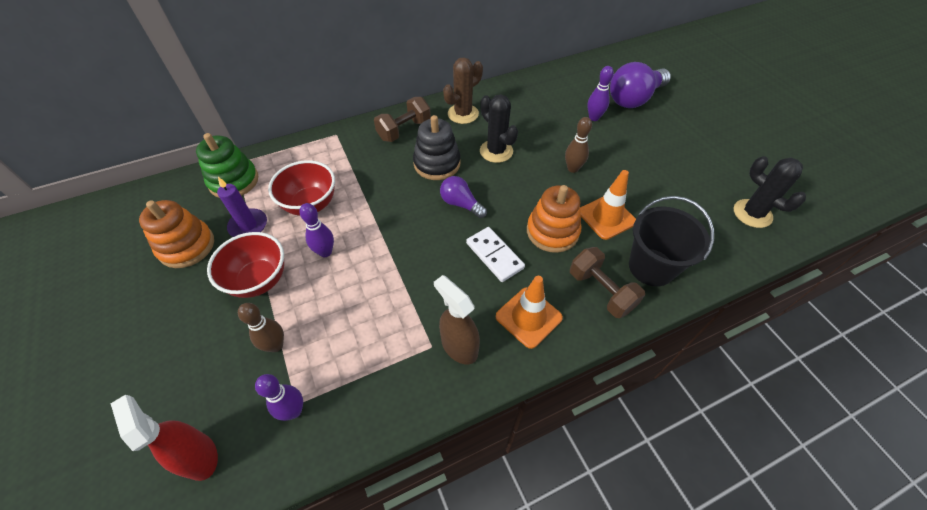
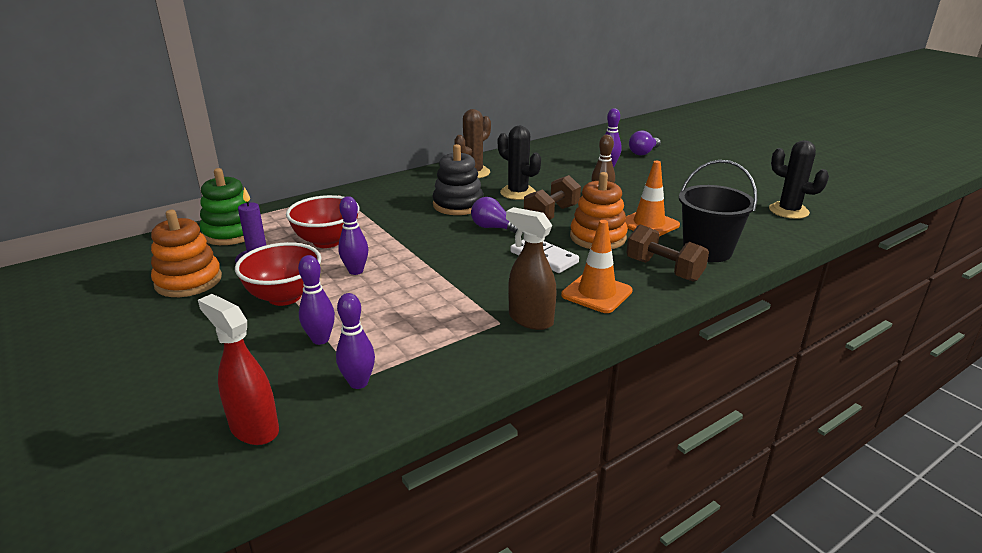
camera: 10 degrees left, 25 degrees down
brown bowling pin [238,303,284,352] -> purple bowling pin [298,255,335,345]
brown dumbbell [374,97,431,142] -> brown dumbbell moved to [524,175,581,220]
purple light bulb [610,62,671,108] -> purple light bulb [629,131,661,155], size x0.57

